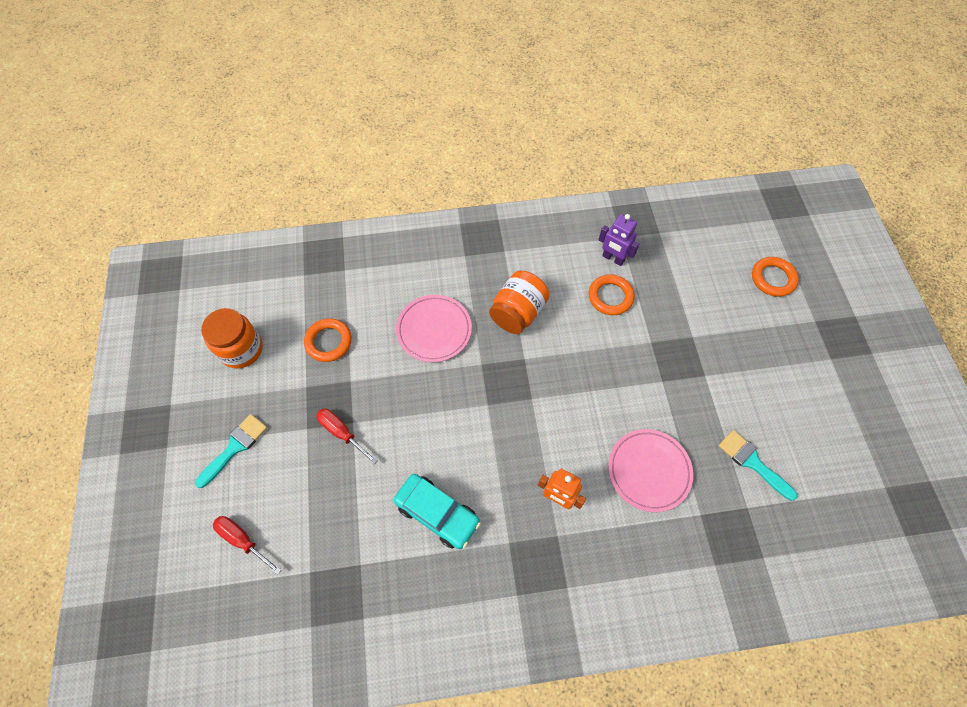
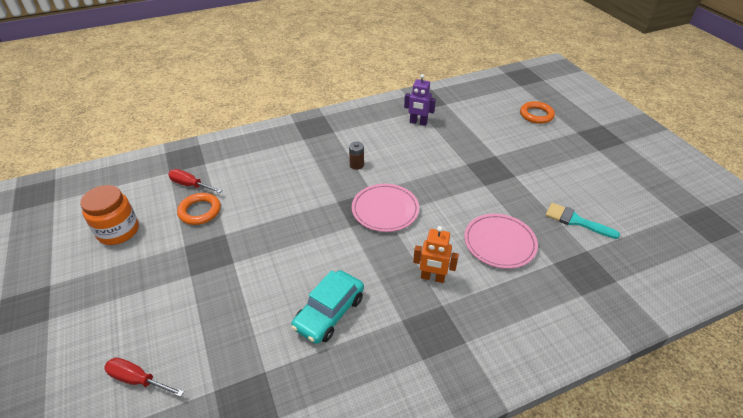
camera: 15 degrees left, 20 degrees down
turquoise brush [195,414,267,488] -> none
red screwdriver [316,409,378,464] -> red screwdriver moved to [168,169,222,193]
turquoise car [394,474,481,549] -> turquoise car turned 105 degrees clockwise [291,270,364,344]
pink plate [396,295,472,362] -> pink plate moved to [352,184,419,232]
orange jar [489,271,550,334] -> brown battery [349,142,364,170]
orange ring [589,274,635,315] -> none

